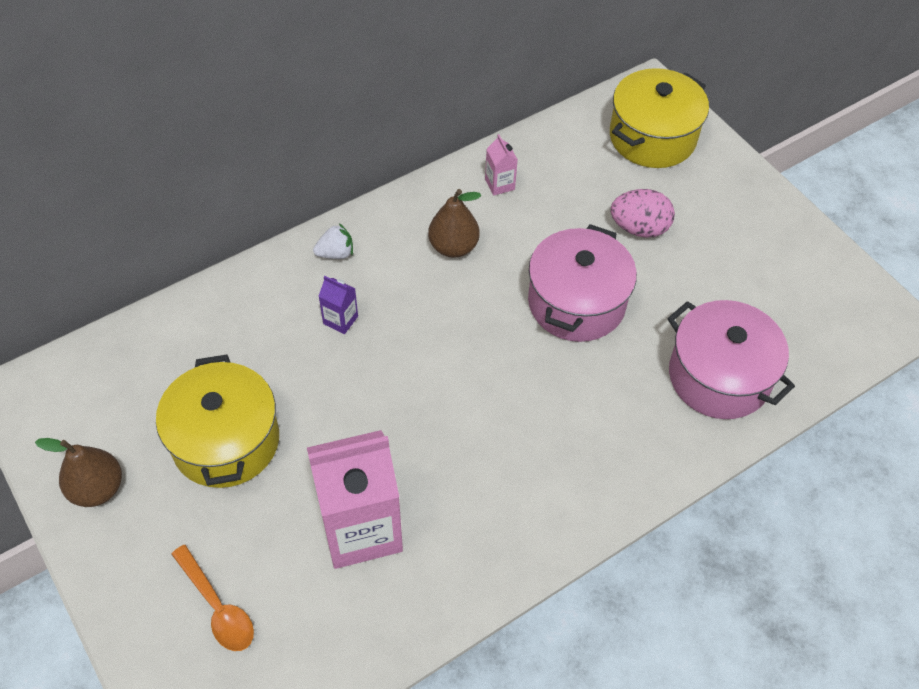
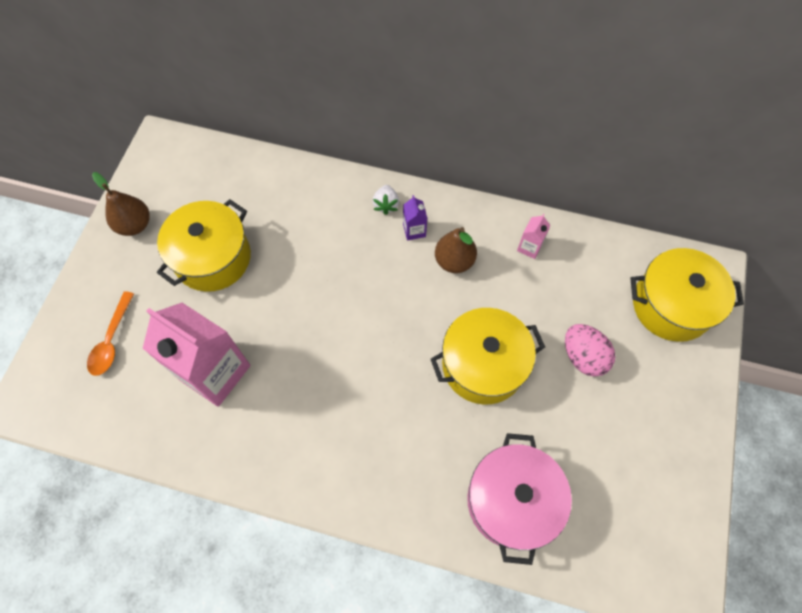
camera: 50 degrees right, 10 degrees up
white strawberry [313,223,353,259] -> white strawberry turned 60 degrees clockwise [373,185,399,215]
purple carton [318,276,358,334] -> purple carton moved to [403,195,427,240]
pink pot [528,224,637,342] -> yellow pot [431,308,545,405]

